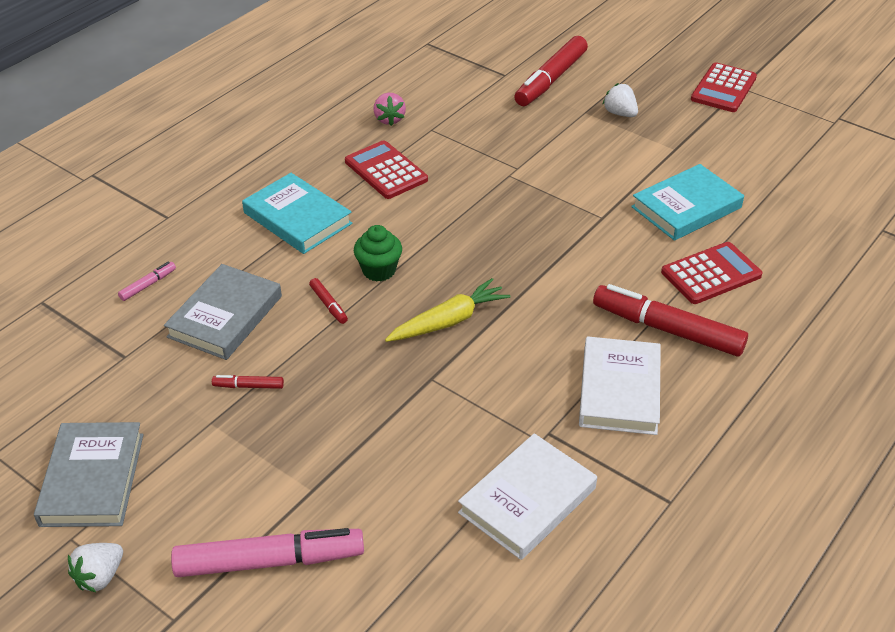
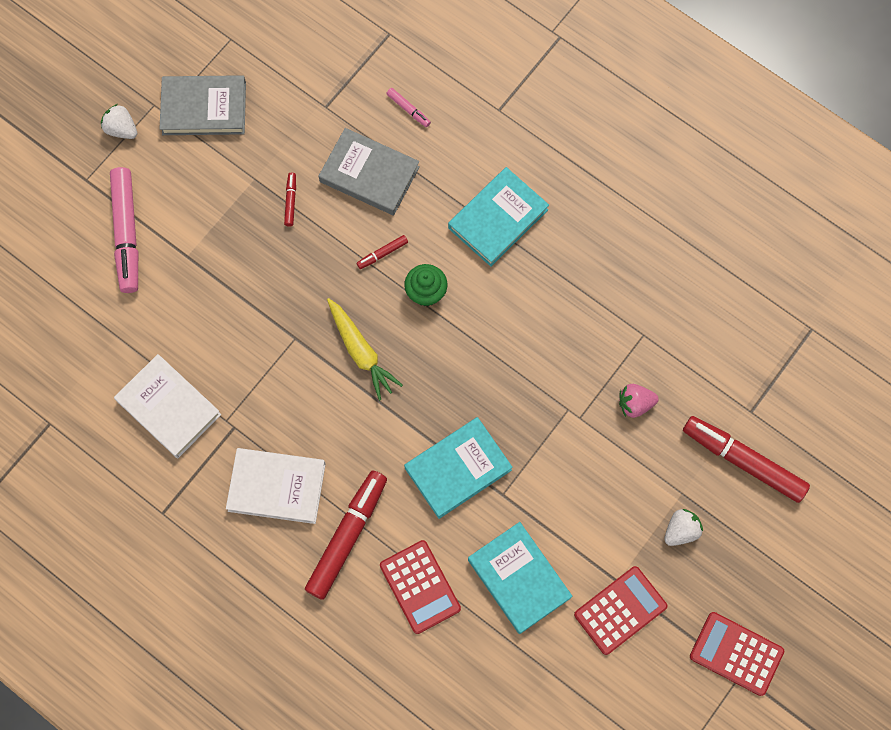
camera: 90 degrees right, 30 degrees up
red calculator [345,140,428,199] -> red calculator moved to [574,566,668,655]
pink strawberry [373,93,406,126] -> pink strawberry moved to [619,384,659,418]
none -> turquoise book [404,417,513,519]

